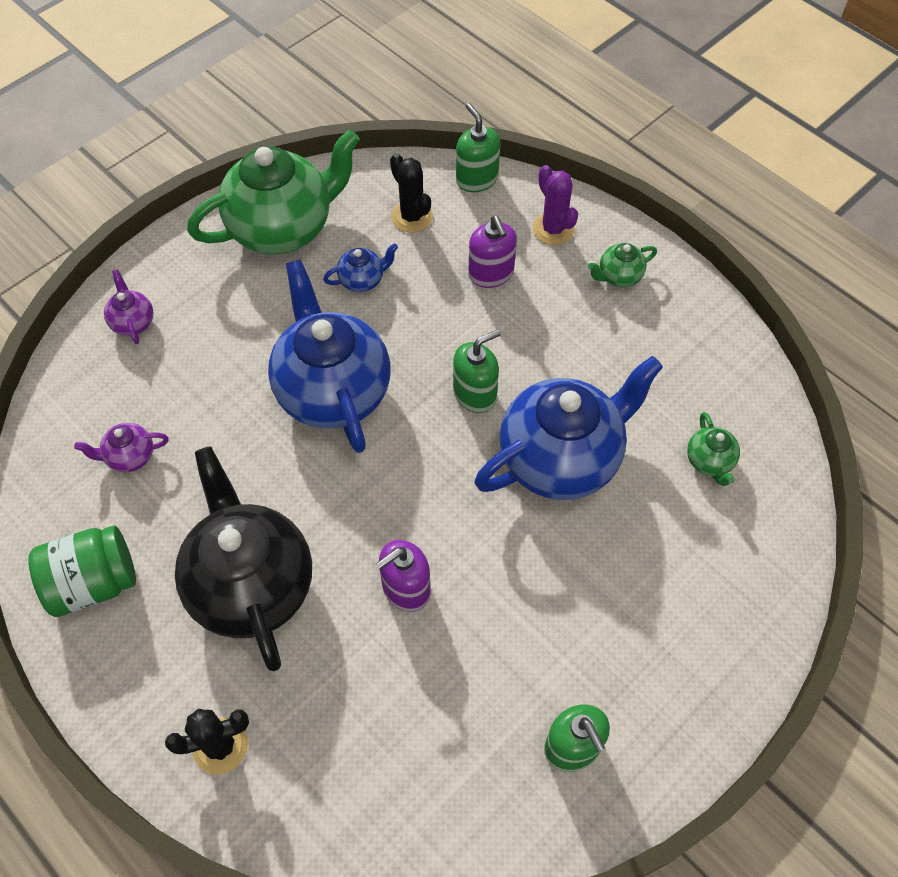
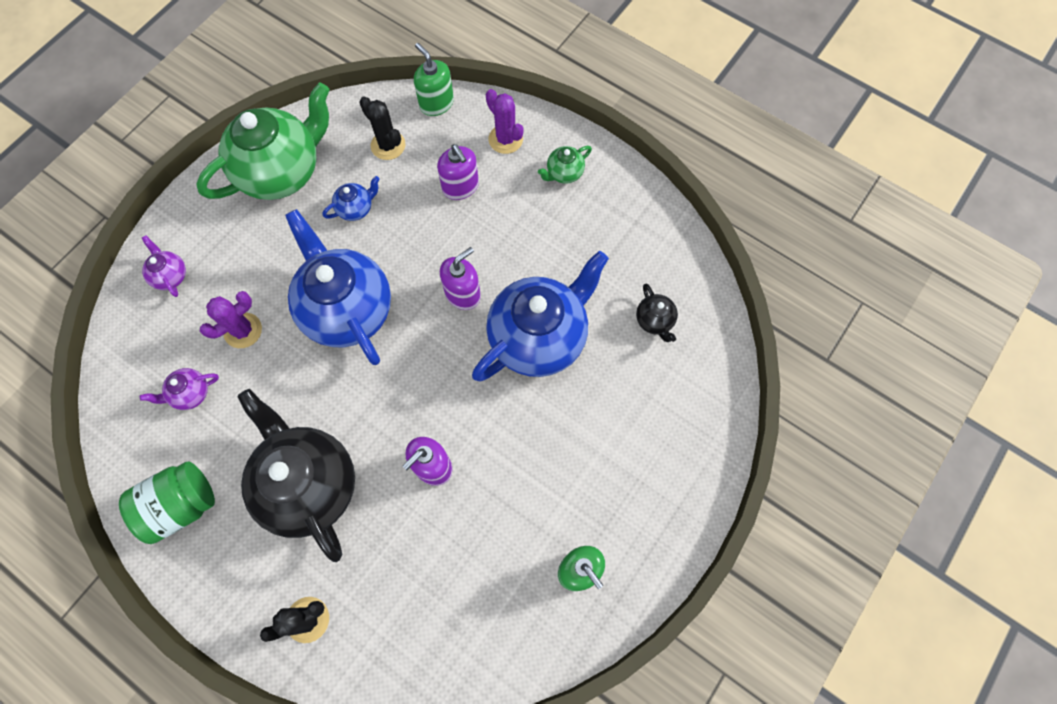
camera: 10 degrees left, 10 degrees up
green soap dispenser [453,329,501,413] -> purple soap dispenser [440,247,481,310]
green teapot [687,412,740,486] -> black teapot [636,283,678,342]
none -> purple cactus [200,291,262,348]

